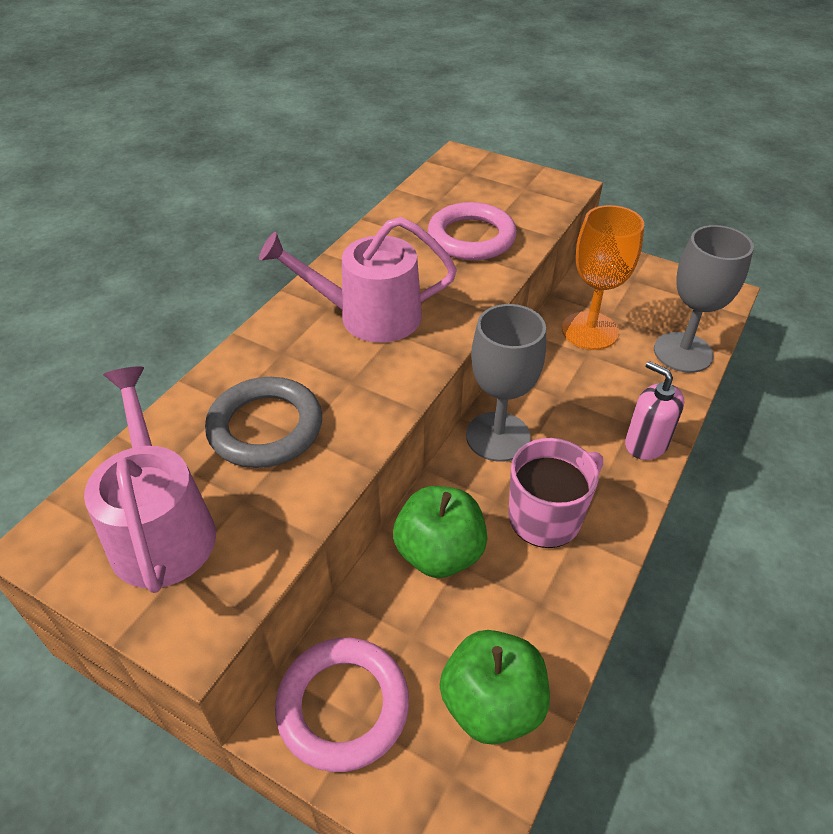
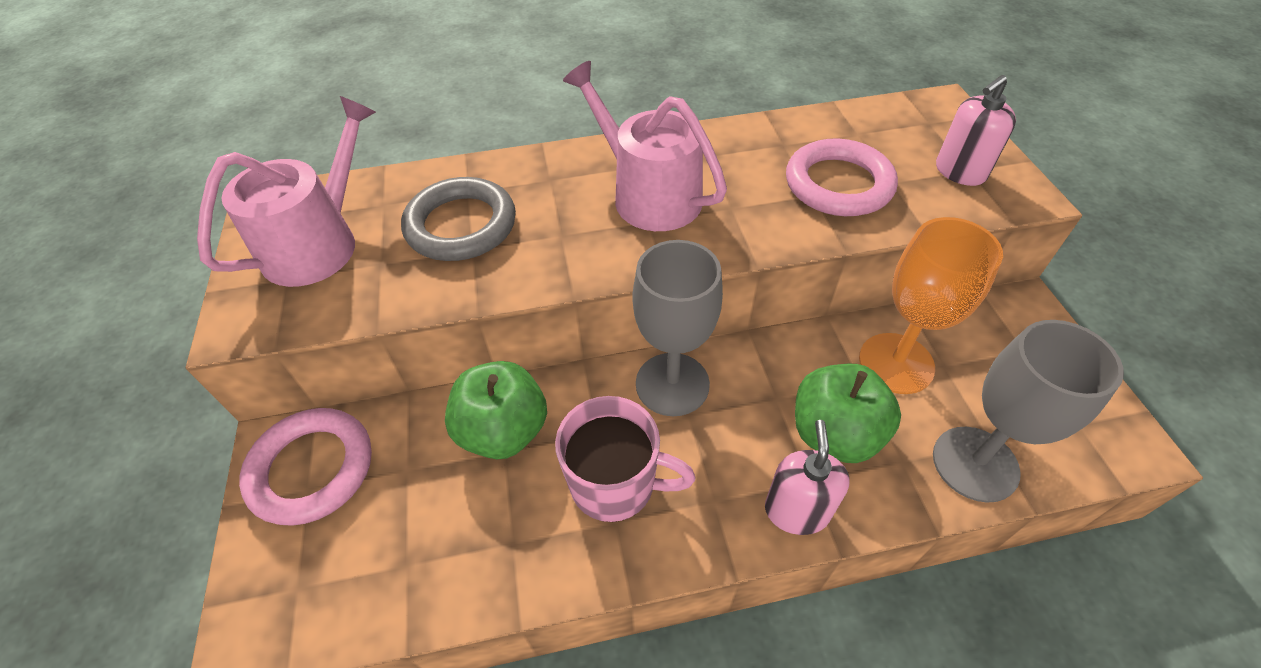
camera: 50 degrees right, 5 degrees up
green apple [440,630,550,745] -> green apple moved to [795,364,901,463]
none -> pink soap dispenser [936,75,1016,186]

